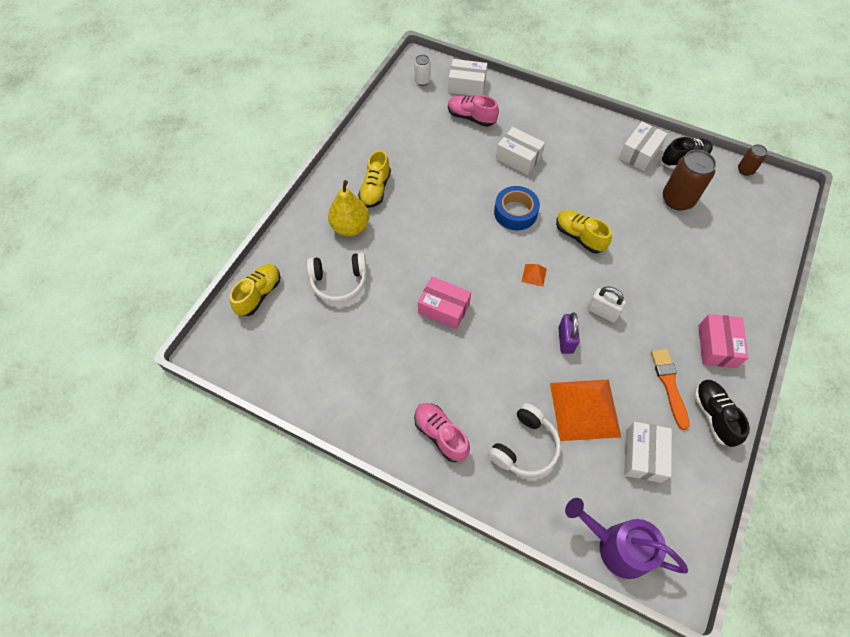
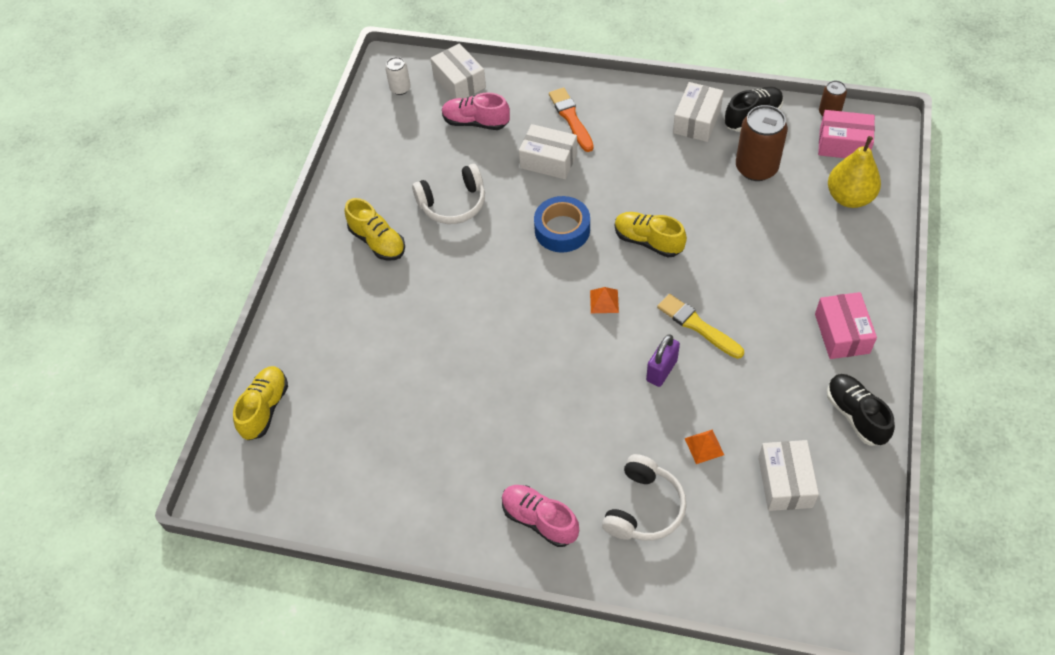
camera: 10 degrees left, 5 degrees down
white headphones [307,253,367,303] -> white headphones moved to [412,164,485,224]
yellow pear [328,180,369,236] -> yellow pear moved to [828,136,881,208]
yellow shoe [358,150,391,208] -> yellow shoe turned 45 degrees counterclockwise [345,198,405,260]
pink box [418,277,471,329] -> pink box moved to [818,110,875,158]
white box [448,59,487,96] -> white box turned 60 degrees clockwise [430,43,486,99]
orange pyramid [550,379,621,441] -> orange pyramid [685,430,724,464], size x0.40
purple padlock [558,312,580,354] -> purple padlock turned 45 degrees clockwise [646,334,680,387]
purple watering can [565,498,688,579] -> none
white padlock [587,286,626,322] -> yellow brush [657,294,744,359]
orange brush [651,349,690,430] -> orange brush moved to [549,88,594,152]

